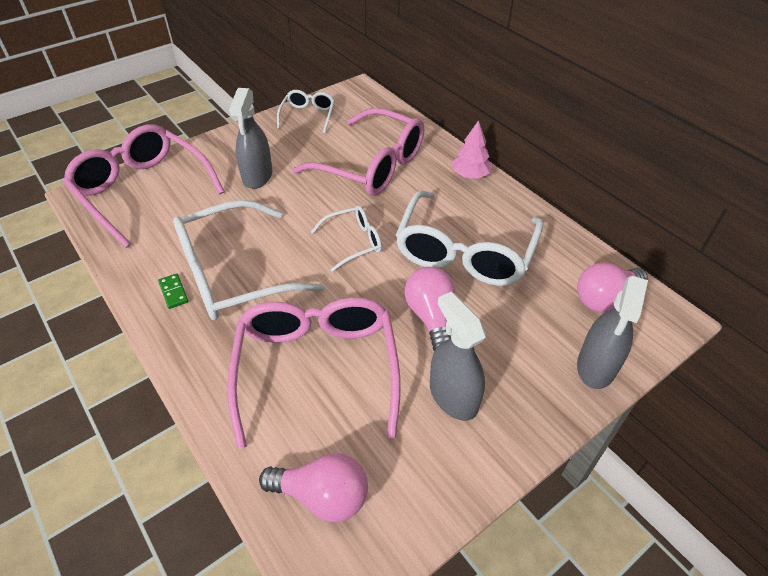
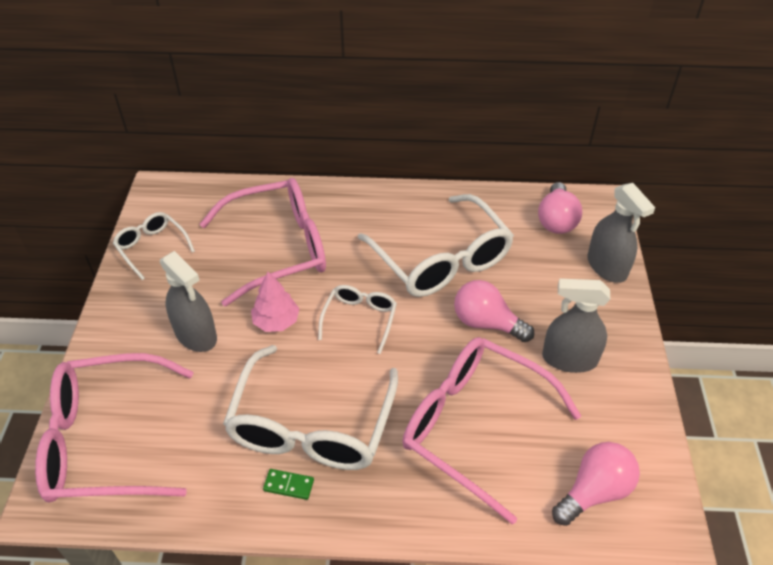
camera: 50 degrees left, 0 degrees up
pink tree [452,120,492,179] -> pink tree moved to [251,272,300,332]

